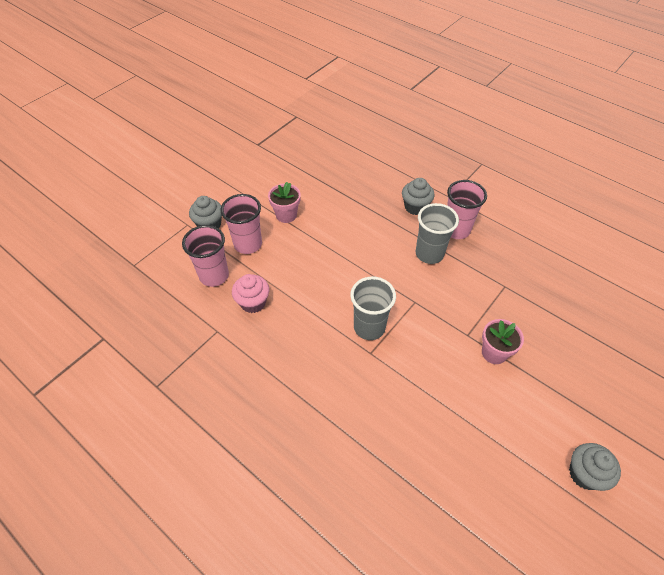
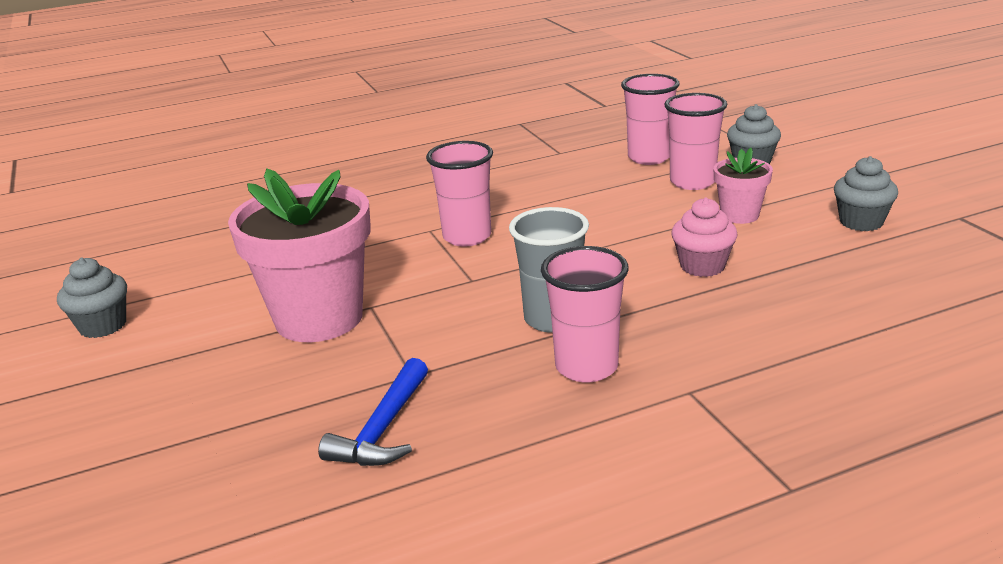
camera: 120 degrees right, 25 degrees down
pink cupcake [232,274,269,313] -> pink cupcake moved to [672,198,738,277]
grey cup [350,276,396,340] -> pink cup [426,141,493,247]
grey cupcake [402,178,435,215] -> grey cupcake moved to [834,156,898,231]
pink flower pot [482,319,524,364] -> pink flower pot [228,169,371,342], size x2.03
none -> blue hammer [318,358,428,466]

